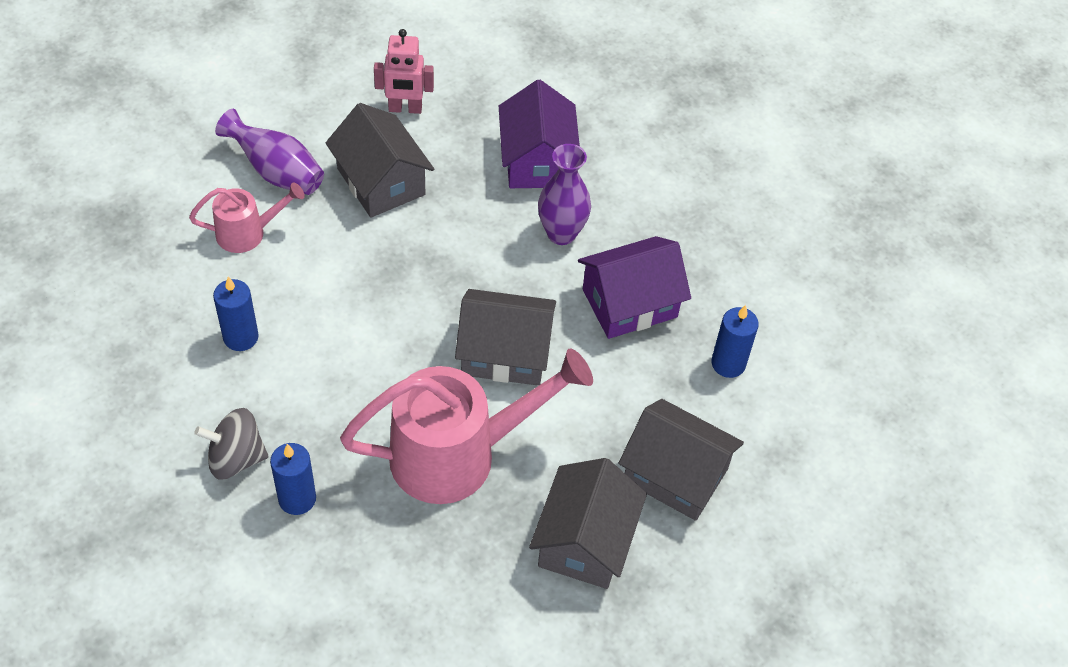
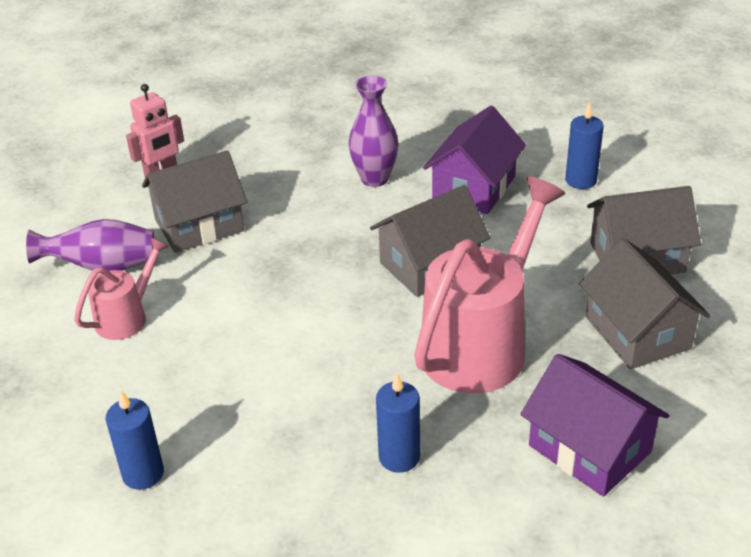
camera: 35 degrees left, 15 degrees down
grey spinning top [194,408,268,480] -> none
blue candle [213,277,259,351] -> blue candle moved to [106,390,164,490]
grey house [326,103,434,218] -> grey house turned 45 degrees counterclockwise [142,150,247,253]
purple house [499,80,580,188] -> purple house moved to [520,354,669,497]

